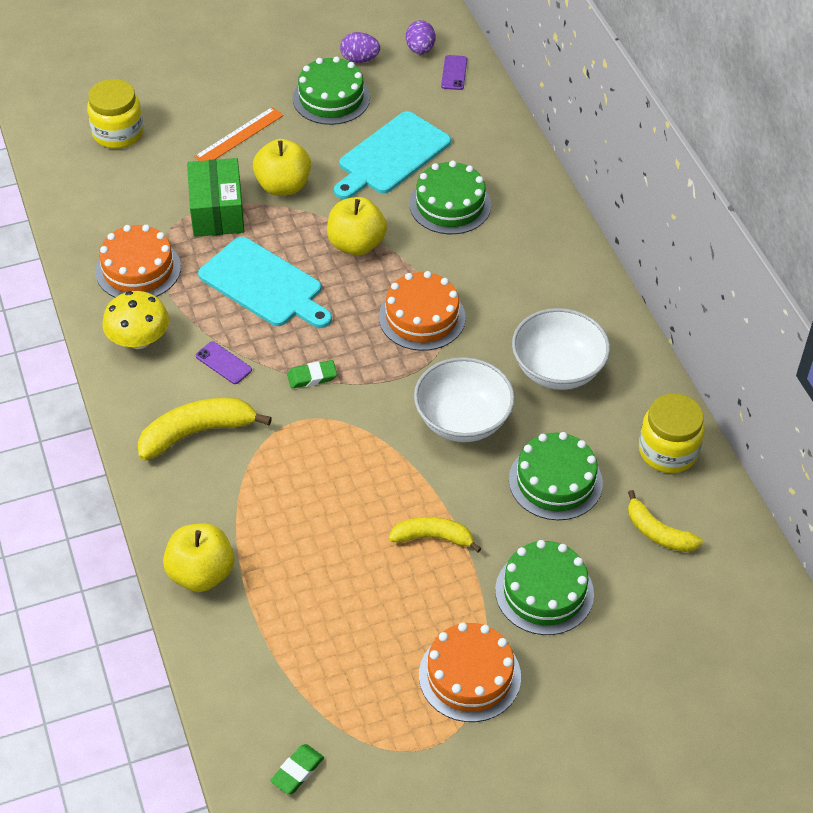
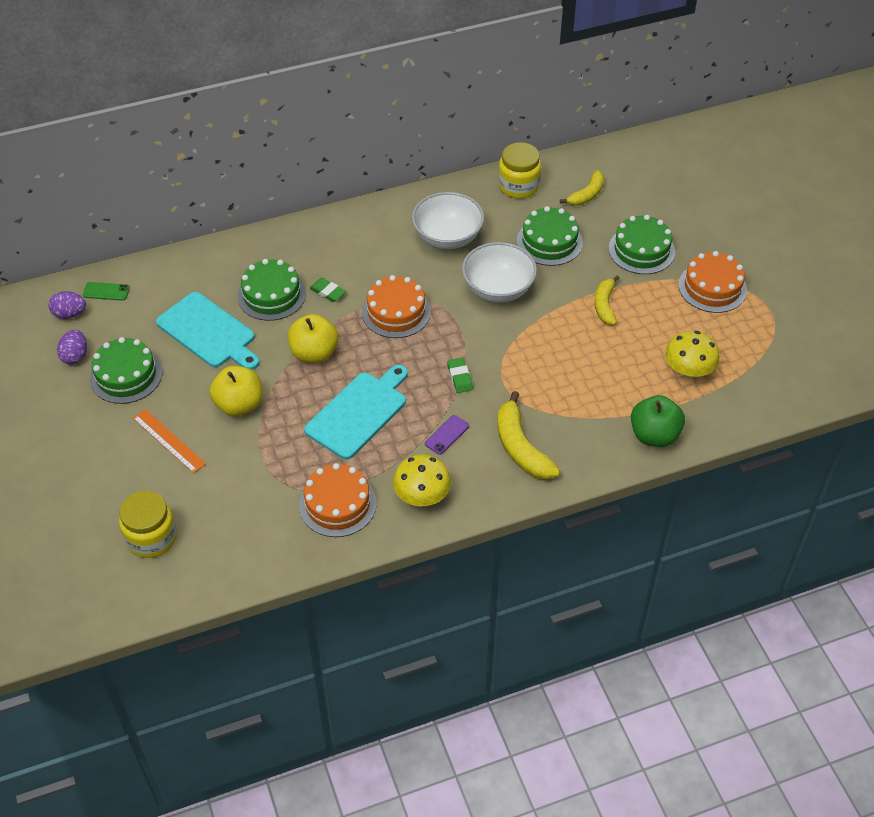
camera: 90 degrees left, 0 degrees up
yellow apple [163,524,234,592] -> green apple [631,395,685,447]
green box [187,158,244,237] -> none
green eraser [270,744,324,795] -> green eraser moved to [309,278,346,302]
purple phone [441,55,467,90] -> green phone [83,282,130,301]
none -> yellow mushroom [665,331,720,378]

